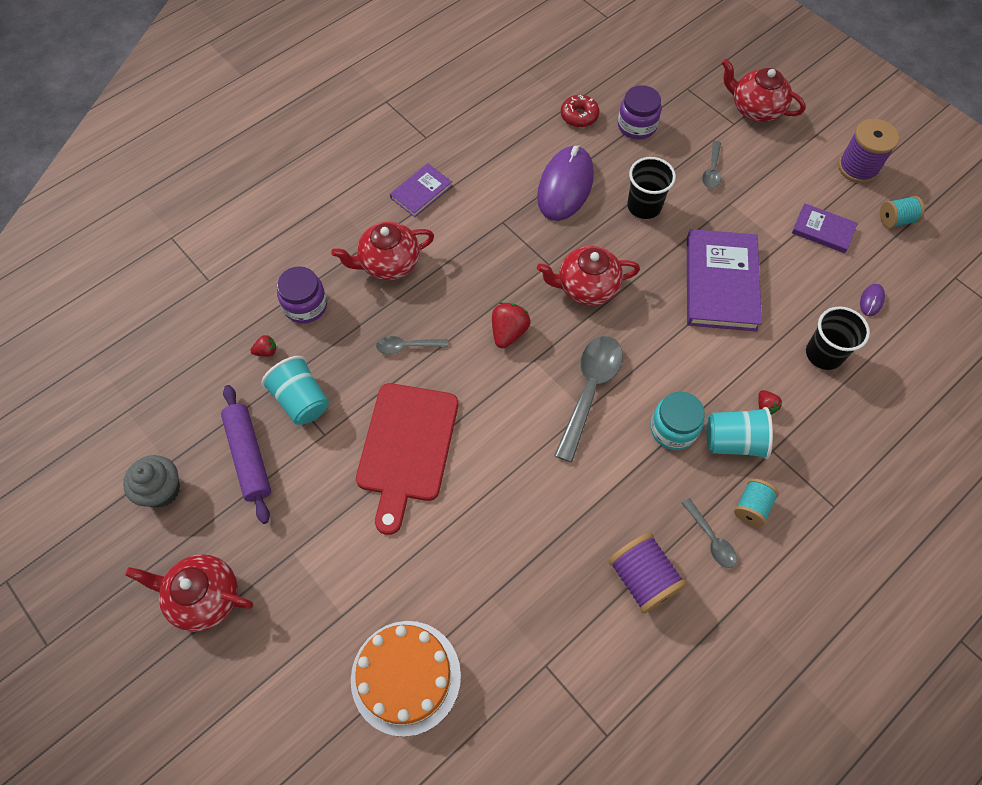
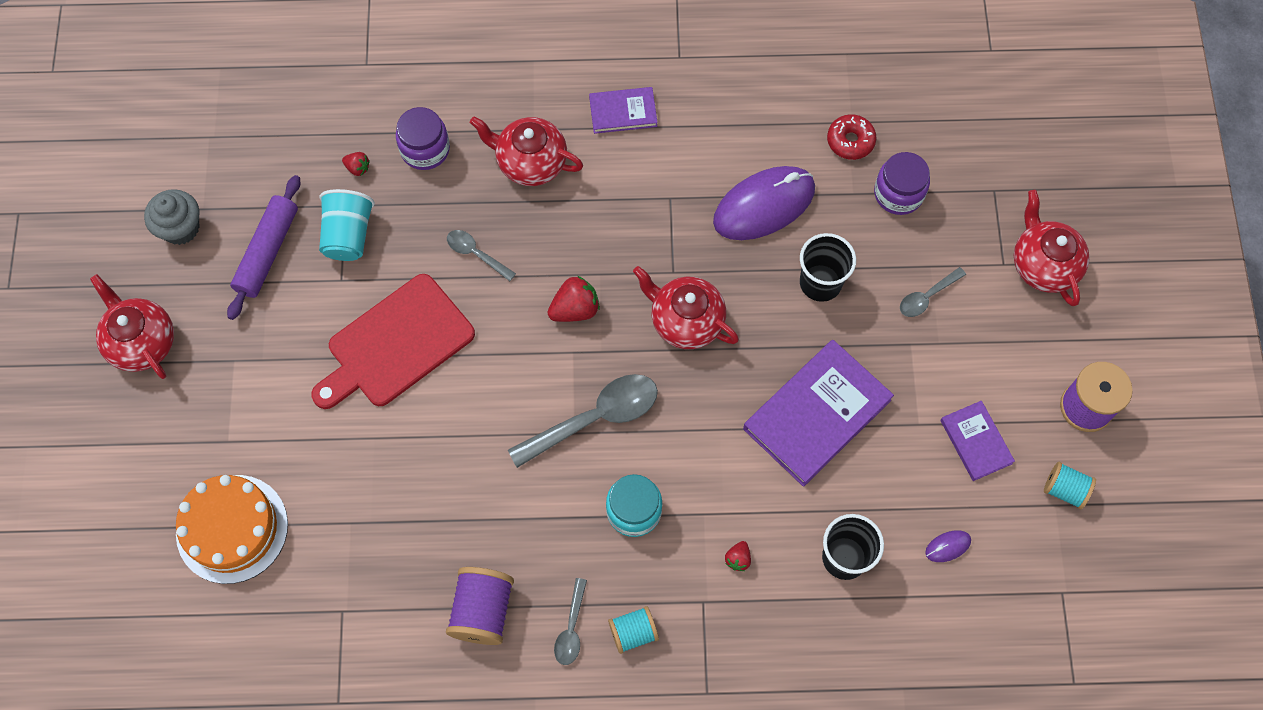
camera: 40 degrees right, 5 degrees up
turquoise cup [707,407,773,459] -> none

